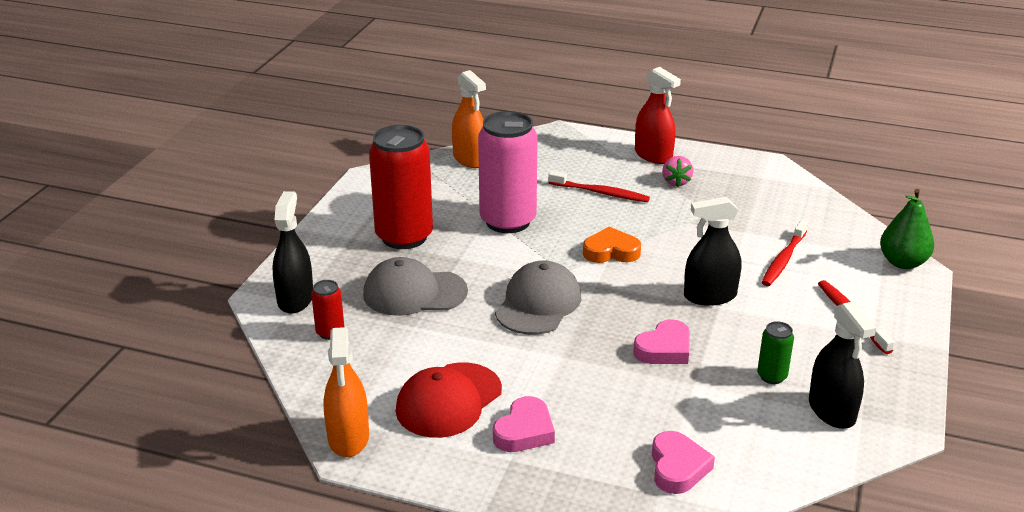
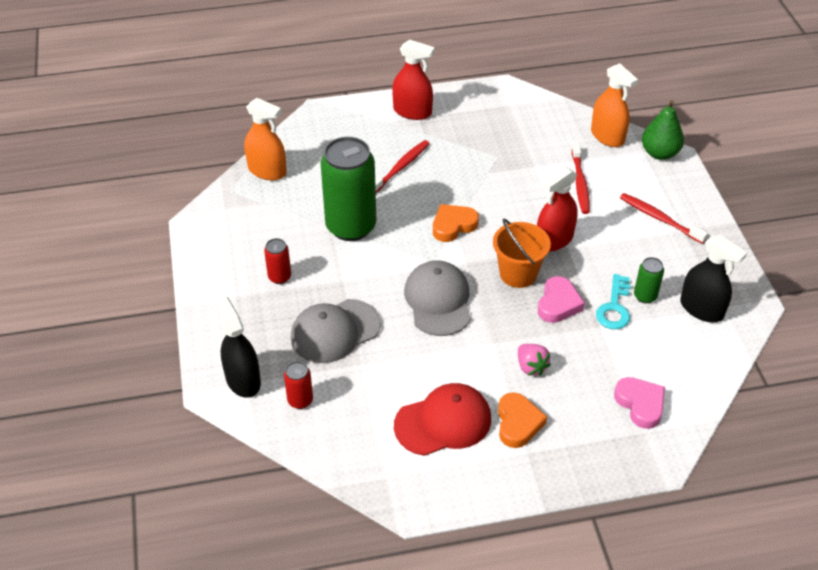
camera: 30 degrees left, 15 degrees up
orange spray bottle [323,327,369,457] -> orange spray bottle moved to [591,63,638,147]
red can [369,125,433,249] -> red can [264,238,291,284], size x0.44
red cap [396,363,502,438] -> red cap turned 120 degrees counterclockwise [394,383,491,456]
pink can [478,111,538,233] -> green can [320,137,376,241]
pink heart [493,396,555,452] -> orange heart [498,392,547,448]
red toothbrush [548,171,650,202] -> red toothbrush turned 45 degrees counterclockwise [375,140,430,193]
pink strawberry [662,156,693,187] -> pink strawberry moved to [518,344,551,376]
black spray bottle [684,197,741,306] -> red spray bottle [537,167,578,252]
none -> orange bucket [493,218,551,288]
none -> turquoise key [596,274,630,329]

